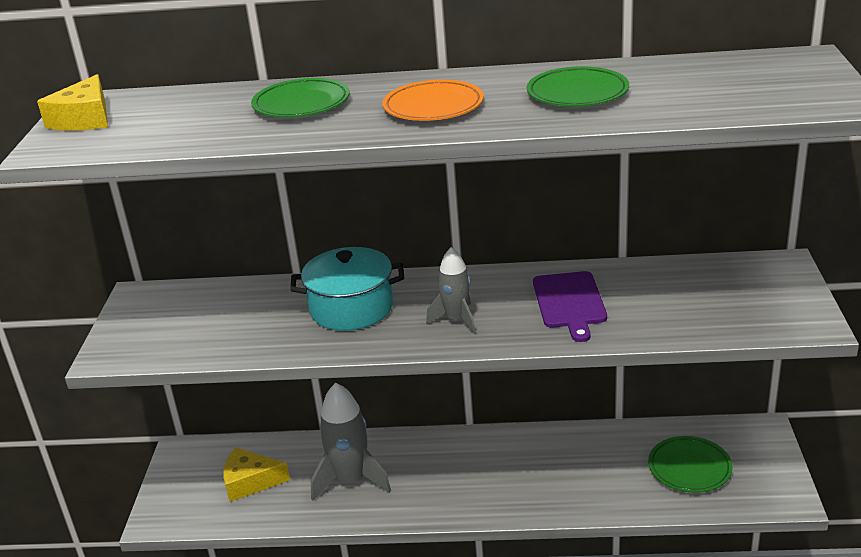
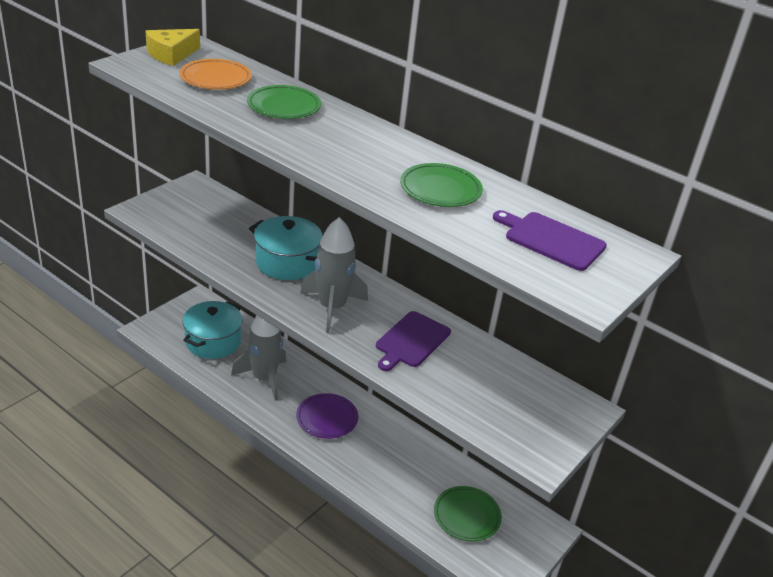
camera: 30 degrees right, 5 degrees up
yellow cheese [223,447,290,502] -> turquoise pot [182,301,243,359]
orange plate [382,80,484,121] -> orange plate moved to [180,59,252,90]
grey rocket [426,247,476,334] -> grey rocket [300,217,368,333], size x1.65
none -> purple plate [296,393,358,439]
none -> purple cutting board [493,210,607,271]

